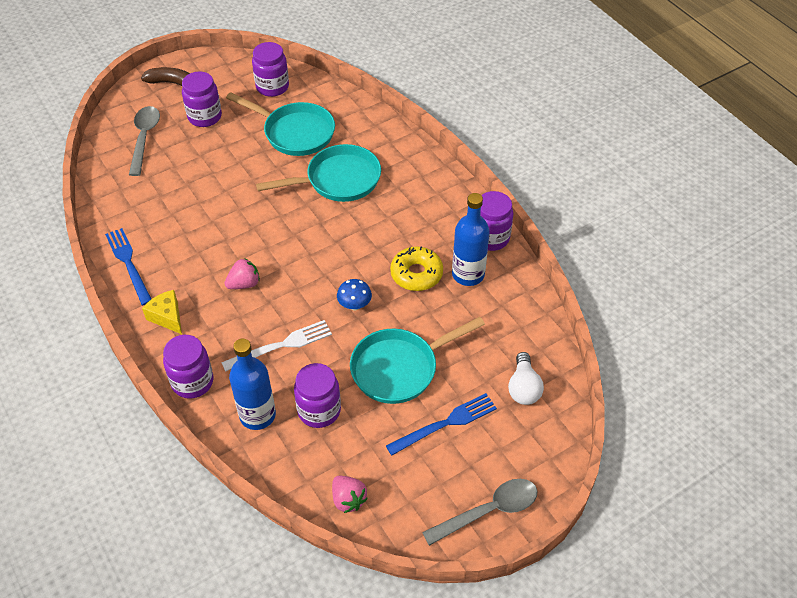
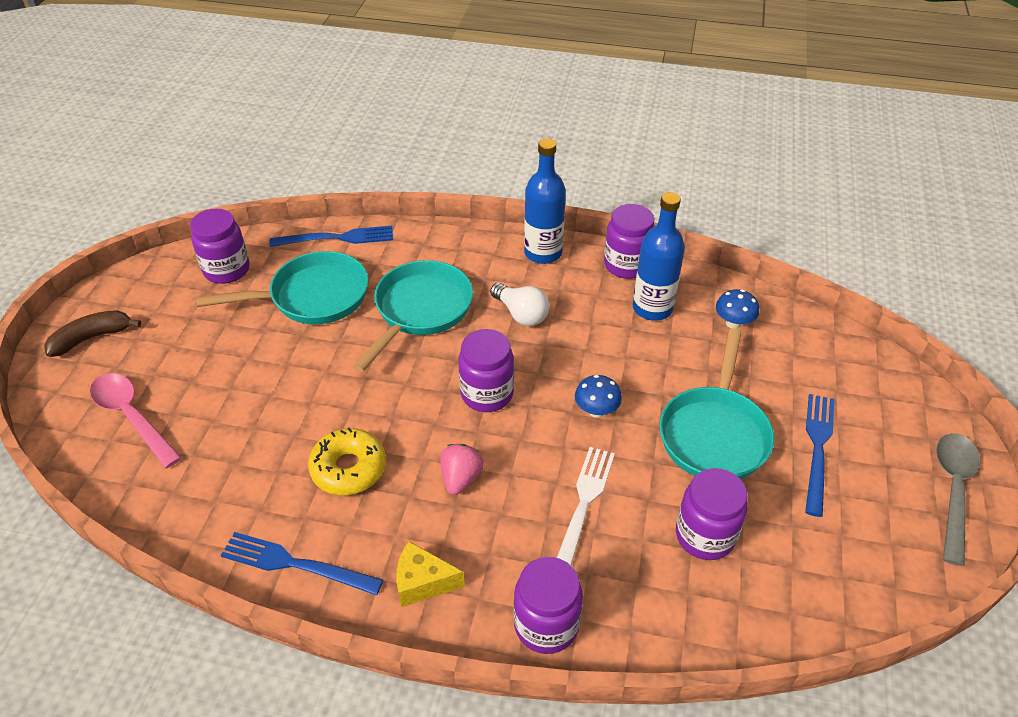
camera: 45 degrees left, 5 degrees down
grey spoon [129,106,160,176] -> pink spoon [90,373,182,468]
purple jar [182,71,222,127] -> purple jar moved to [459,329,514,412]
blue bottle [229,339,276,430] -> blue bottle moved to [524,138,566,264]
pink strawberry [332,476,368,513] -> none
yellow donut [390,246,443,291] -> yellow donut moved to [308,428,386,495]
white light bulb [508,352,544,405] -> white light bulb moved to [490,283,550,326]
none -> blue fork [269,226,393,247]
none -> blue mushroom [716,289,759,329]

